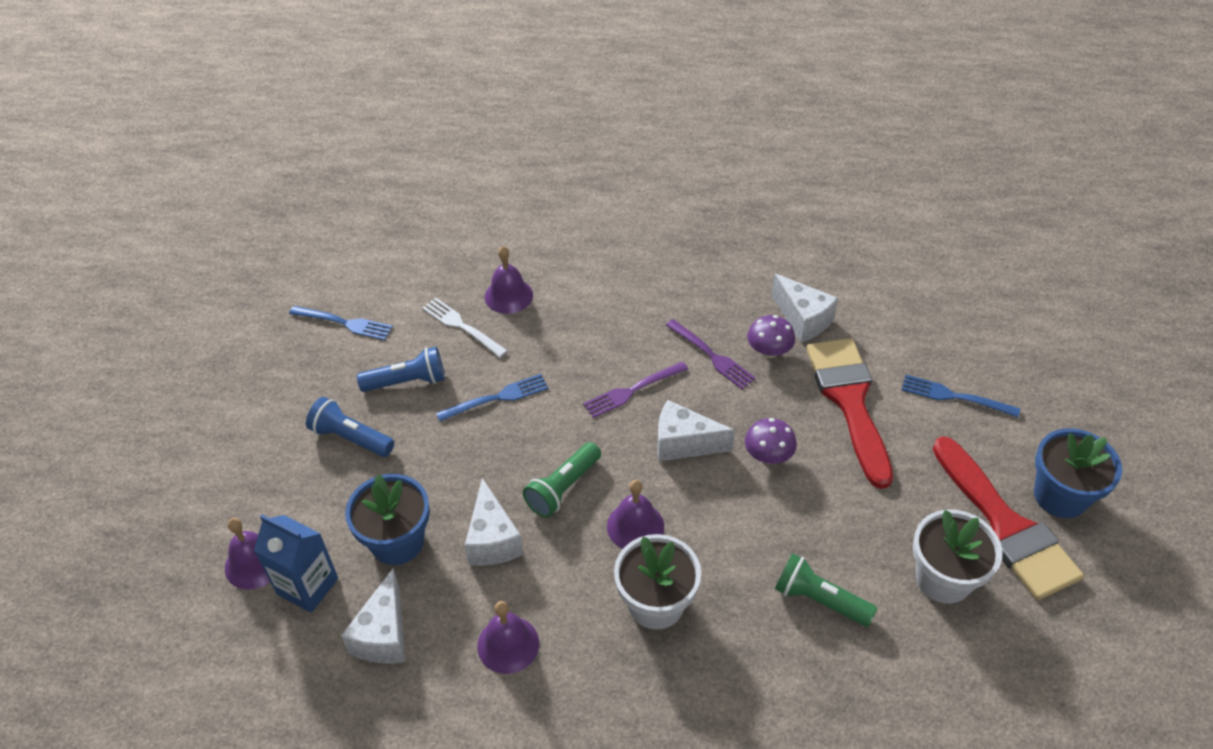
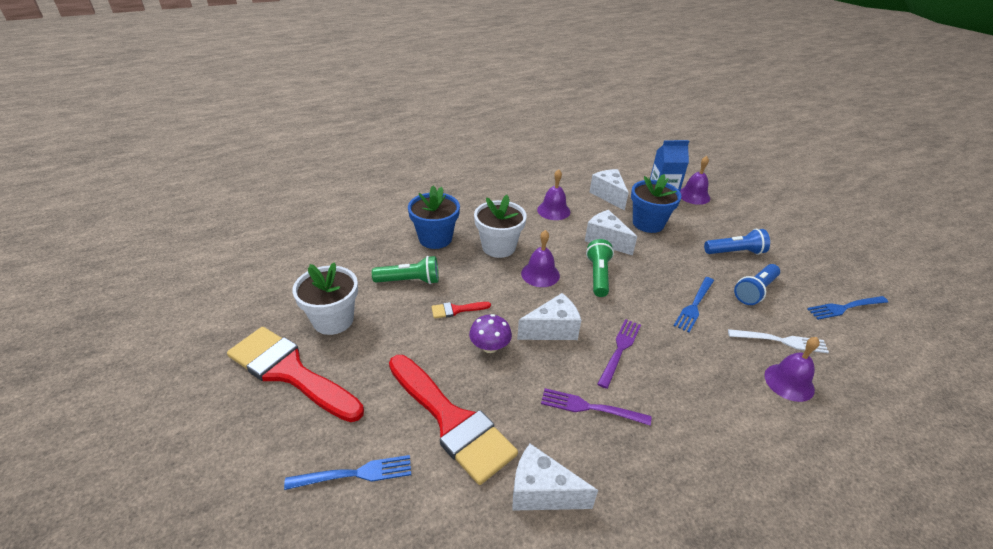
camera: 145 degrees right, 10 degrees down
purple mushroom [747,315,795,358] -> none
blue flower pot [1034,428,1122,518] -> blue flower pot moved to [408,186,460,249]
none -> red brush [431,302,491,319]

